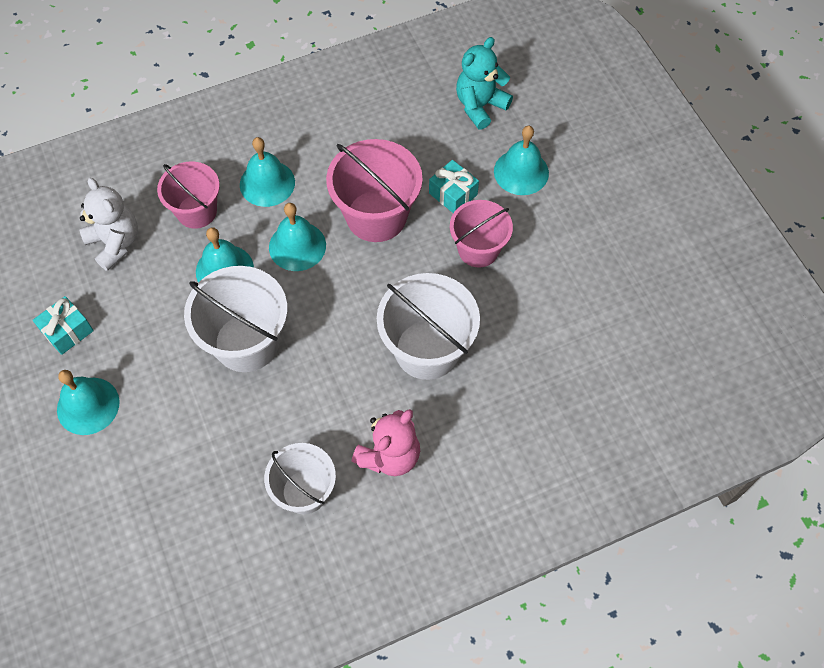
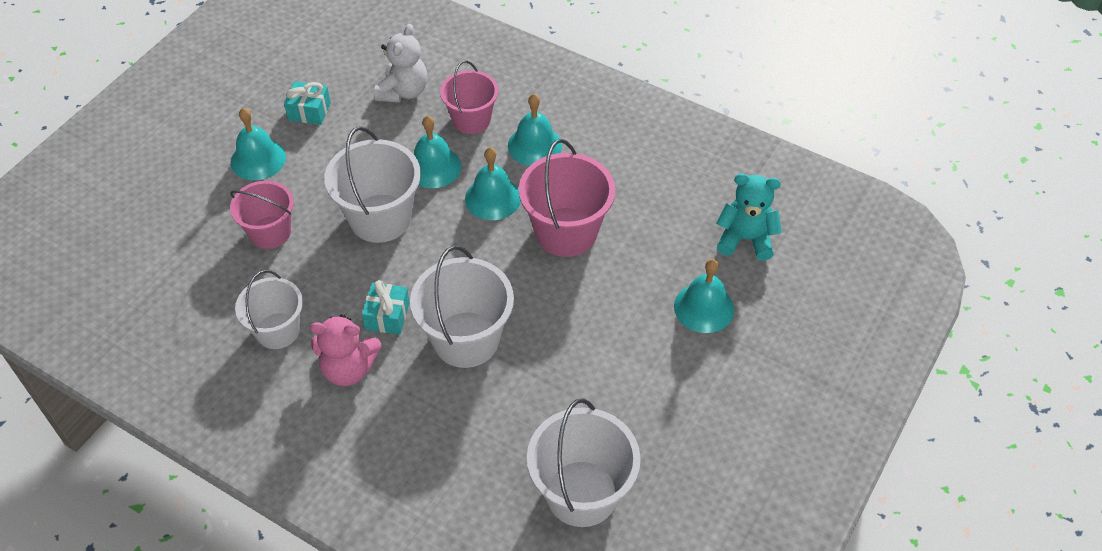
camera: 55 degrees right, 10 degrees down
turquoise gift [429,160,479,213] -> turquoise gift moved to [362,280,410,335]
pink bucket [450,200,513,268] -> pink bucket moved to [230,181,294,249]
none -> white bucket [527,399,641,527]

